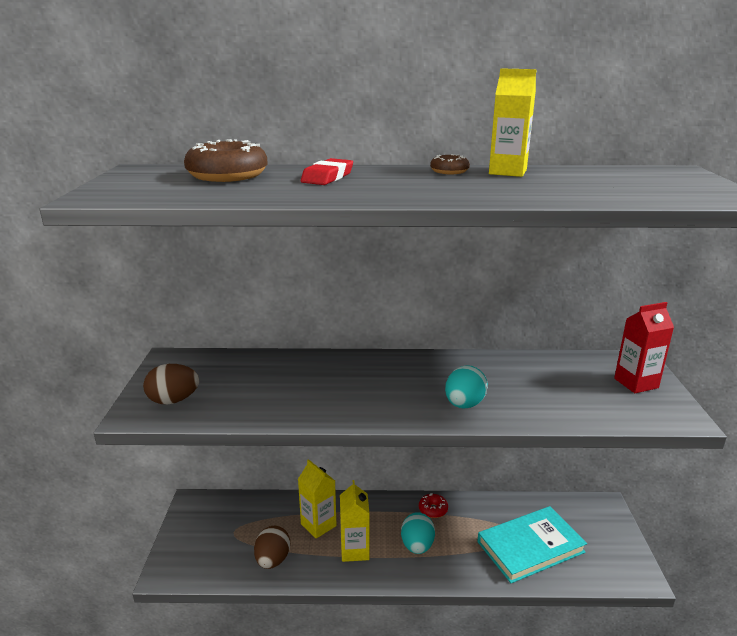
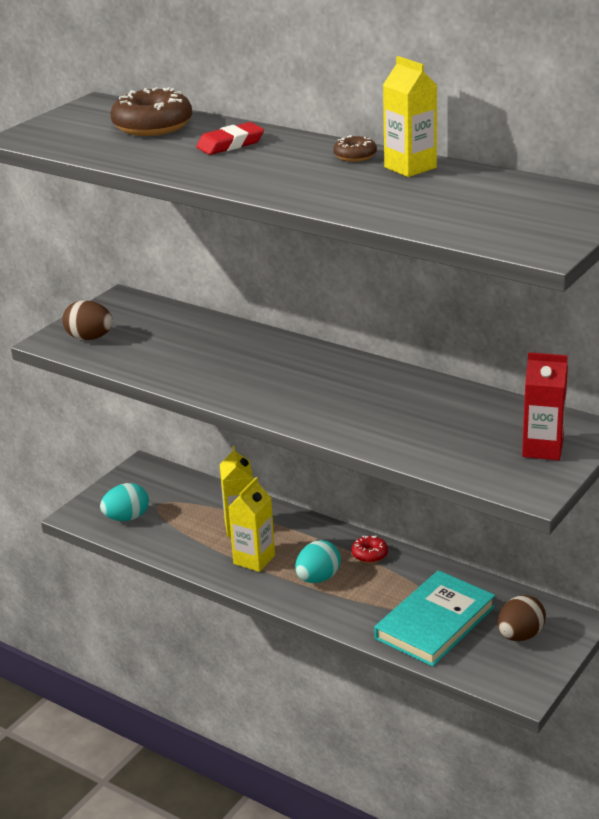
camera: 35 degrees right, 5 degrees up
brown egg [254,526,290,569] -> brown egg moved to [498,595,546,641]
turquoise egg [445,365,488,409] -> turquoise egg moved to [100,483,149,521]
turquoise book [477,506,587,583] -> turquoise book turned 60 degrees counterclockwise [374,570,495,667]

